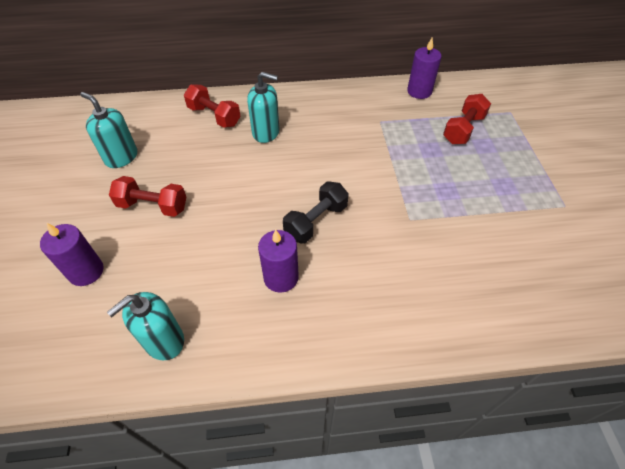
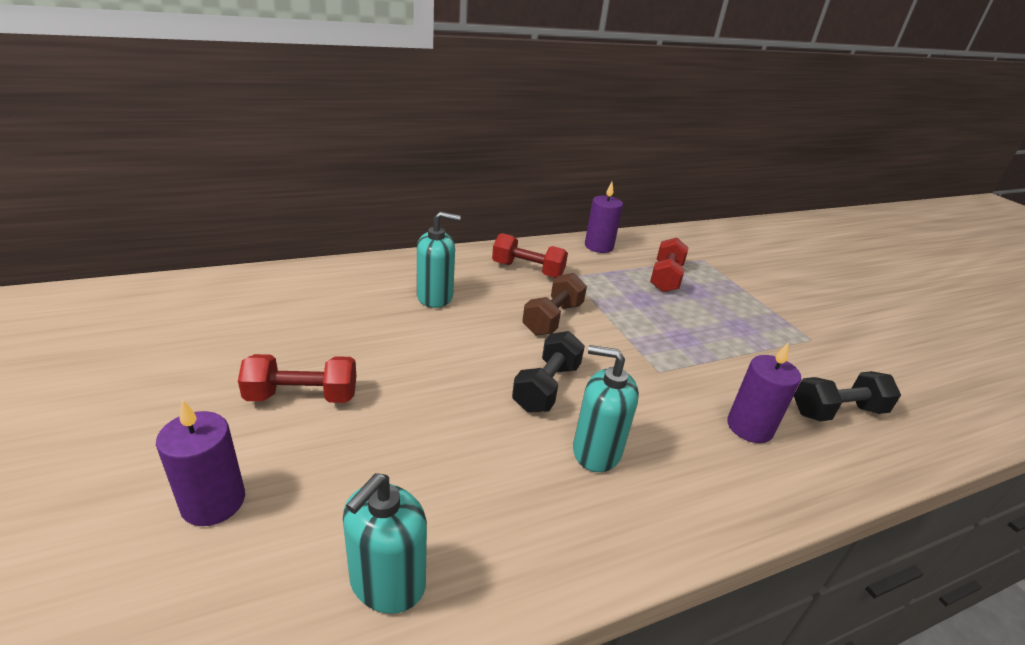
camera: 20 degrees left, 20 degrees down
turquoise soap dispenser [80,92,137,168] -> turquoise soap dispenser moved to [573,345,639,472]
red dumbbell [184,84,241,128] -> red dumbbell moved to [492,233,568,278]
purple candle [258,229,299,293] -> purple candle moved to [727,342,801,443]
none -> brown dumbbell [522,273,587,335]
none -> black dumbbell [794,371,901,421]

